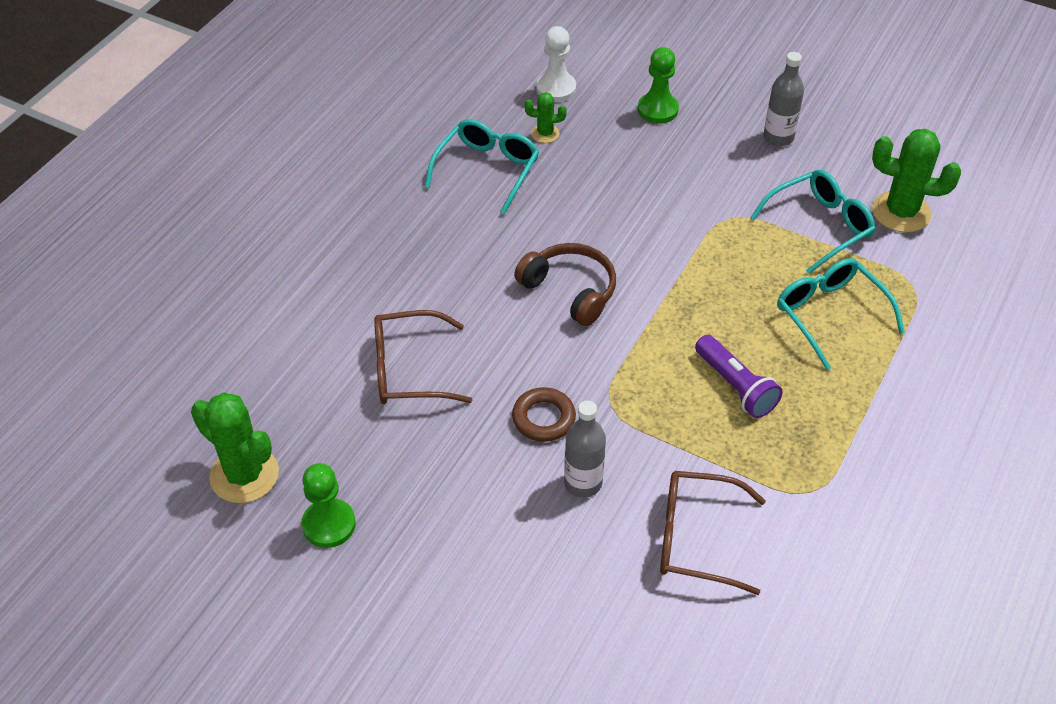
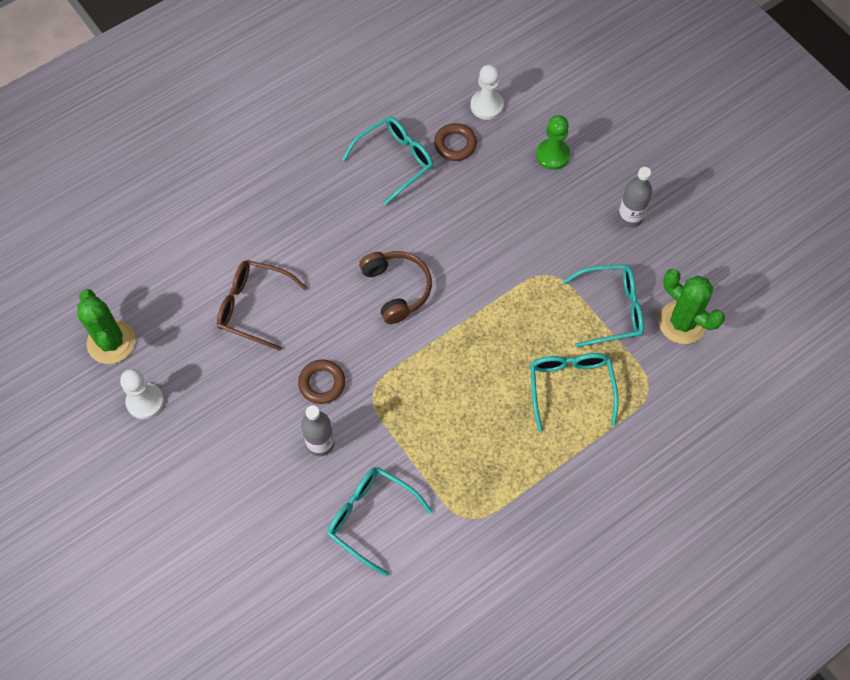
camera: 25 degrees right, 15 degrees up
green pawn [302,463,356,548] -> white pawn [120,369,164,419]
green cactus [525,92,567,143] -> brown ring [434,123,477,161]
brown glasses [660,471,766,595] -> turquoise glasses [327,467,432,576]
purple flashlight [695,335,782,418] -> none

